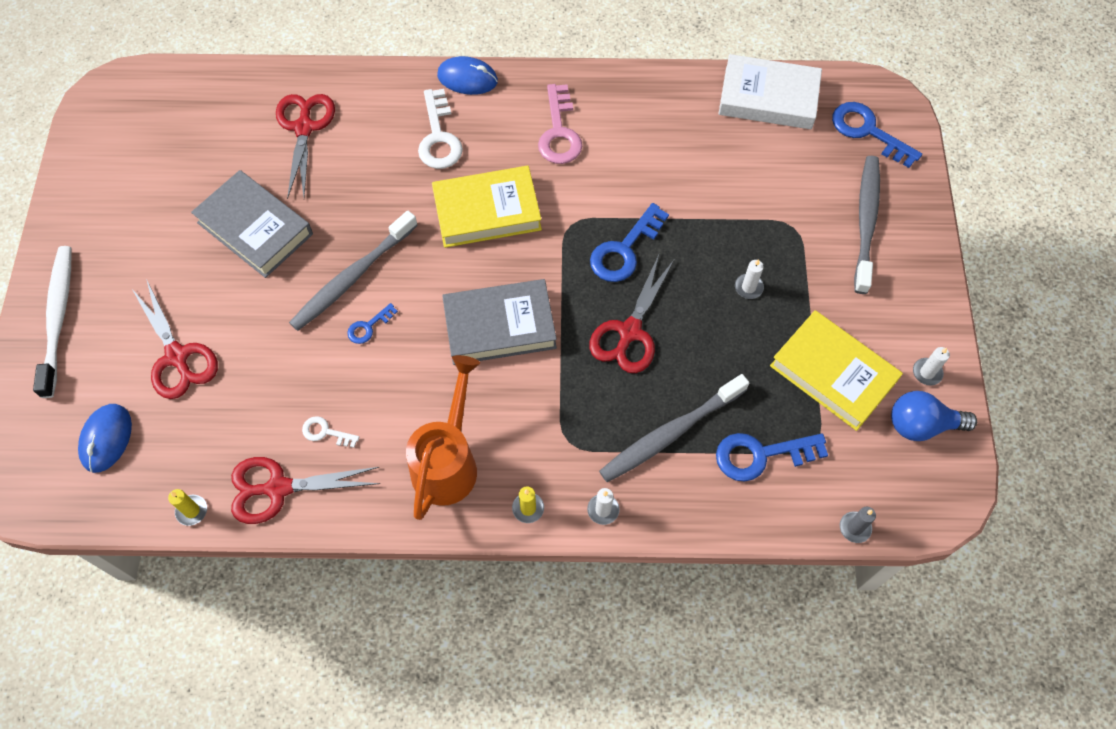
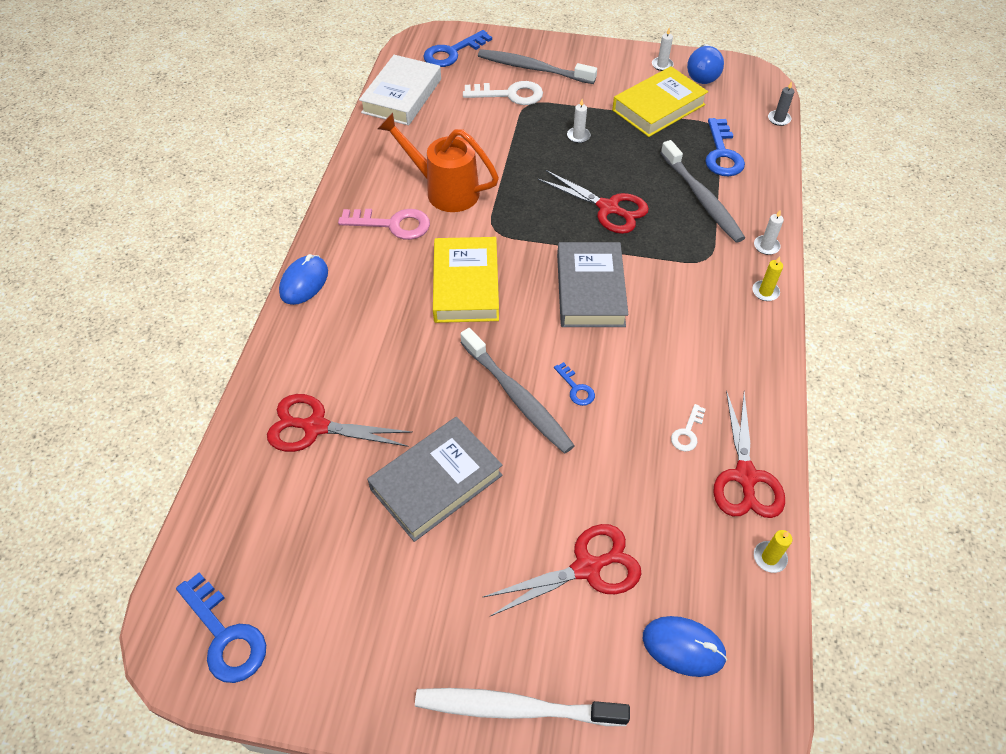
camera: 80 degrees left, 10 degrees down
orange watering can [406,355,480,520] -> orange watering can moved to [377,113,499,212]
white key [418,89,463,169] -> white key moved to [463,81,543,105]
blue key [590,203,669,282] -> blue key moved to [176,572,266,683]

